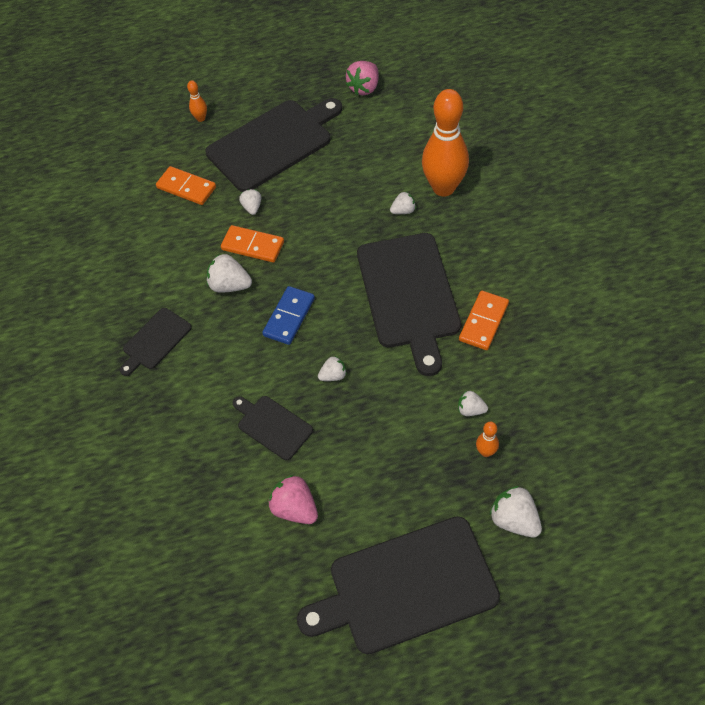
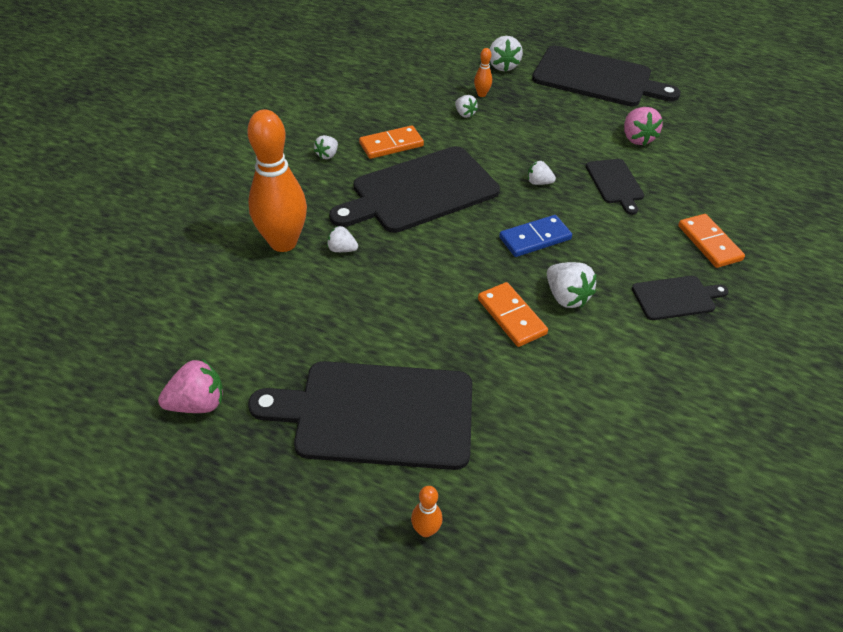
camera: 145 degrees left, 10 degrees down
orange domino [156,166,216,205] -> orange domino moved to [678,214,745,268]
white strawberry [239,189,261,215] -> white strawberry moved to [314,135,338,159]
black cutting board [357,233,461,376] -> black cutting board turned 150 degrees counterclockwise [329,146,500,233]

